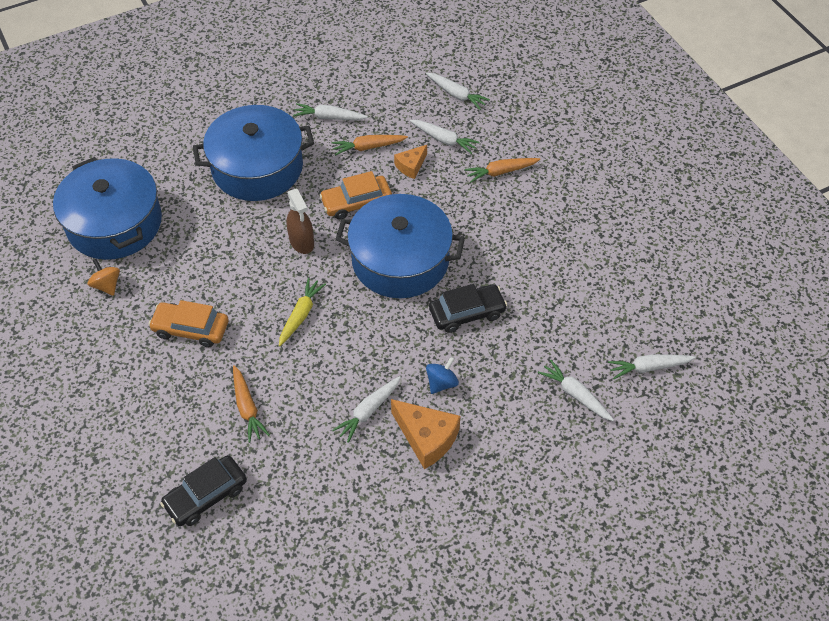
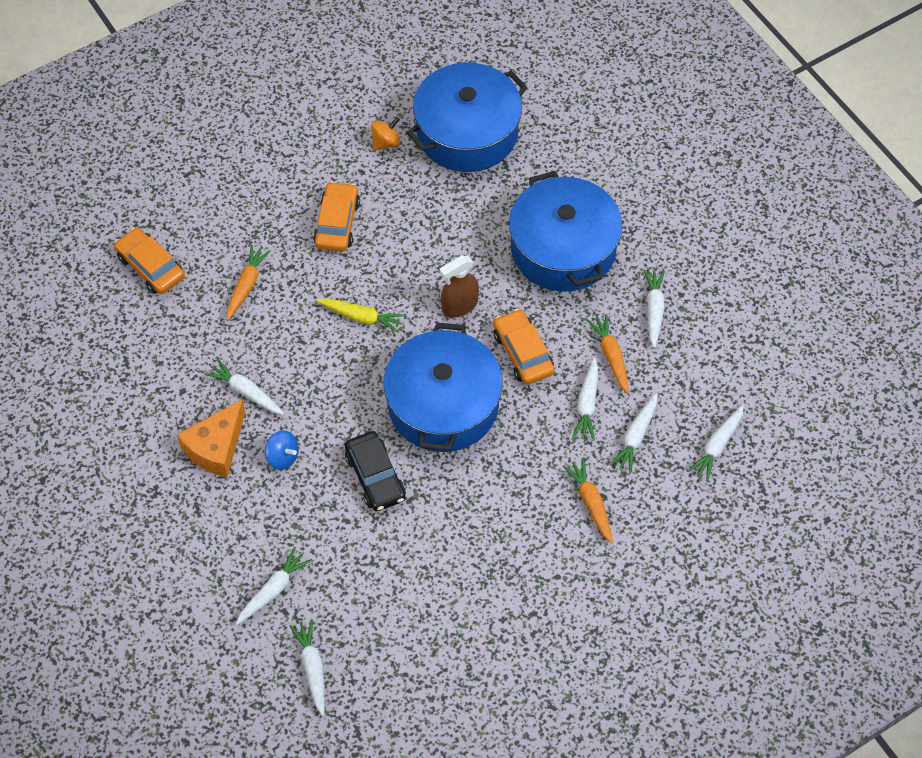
camera: 85 degrees right, 5 degrees up
black car [160,455,247,526] -> orange car [114,228,185,294]
orange carrot [233,365,270,443] -> orange carrot turned 135 degrees clockwise [227,245,271,321]
orange cheese [394,145,427,179] -> white carrot [572,358,598,441]

